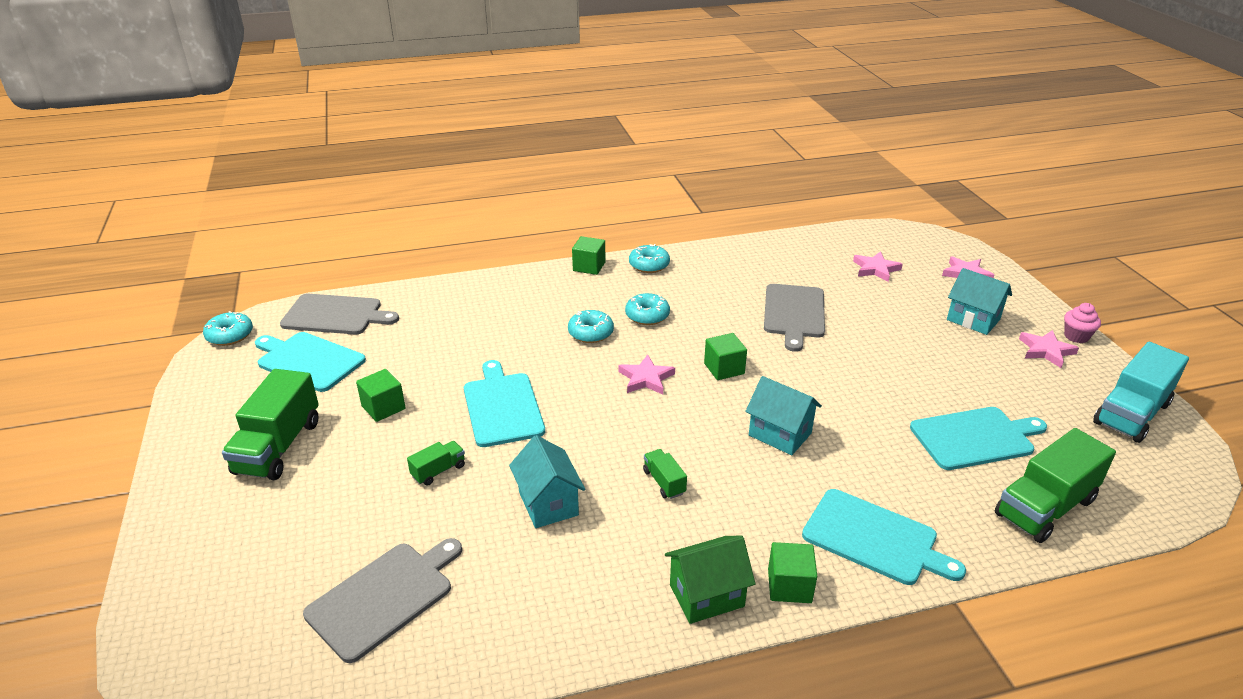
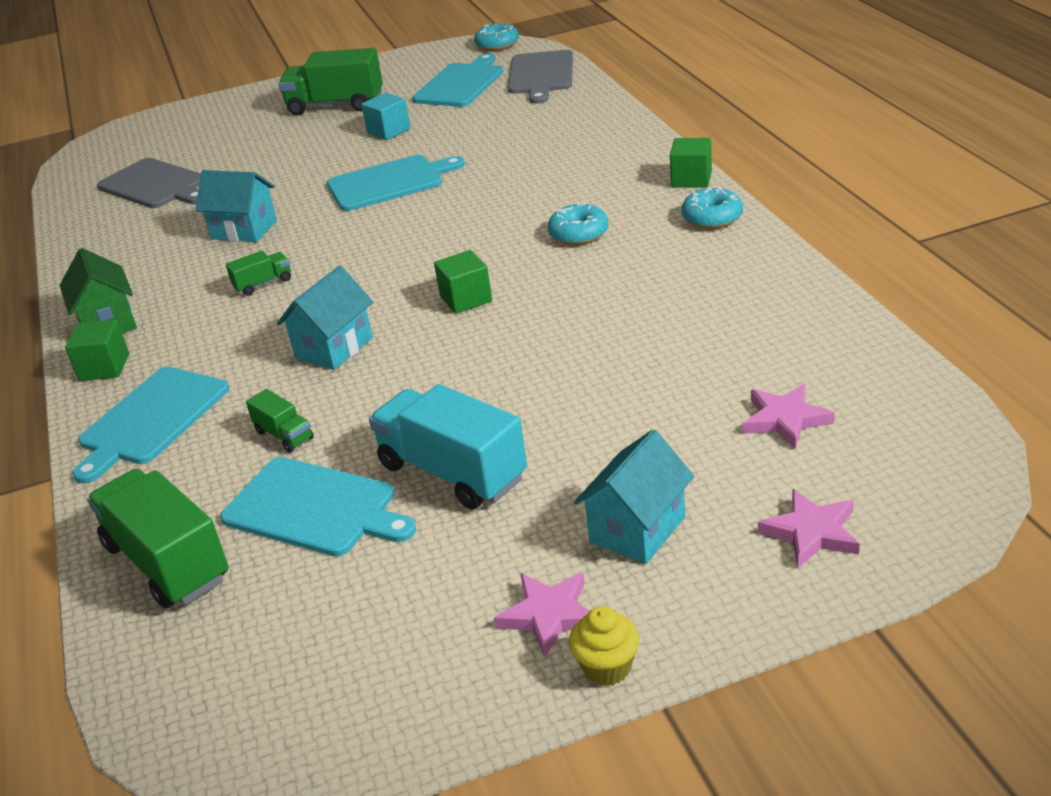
camera: 90 degrees right, 0 degrees up
green cube [356,369,406,422] -> turquoise cube [361,93,411,140]
green truck [407,441,465,486] -> green truck moved to [246,389,314,453]
turquoise house [509,435,585,528] -> turquoise house turned 45 degrees clockwise [196,170,277,242]
turquoise donut [568,310,614,343] -> none
pink star [618,355,675,394] -> none
grey cutting board [764,284,825,352] -> none
turquoise cutting board [910,407,1047,470] -> turquoise cutting board turned 45 degrees counterclockwise [220,457,416,557]
pink cupcake [1064,303,1101,343] -> yellow cupcake [569,606,639,686]
turquoise truck [1093,342,1189,443] -> turquoise truck moved to [369,384,527,509]

